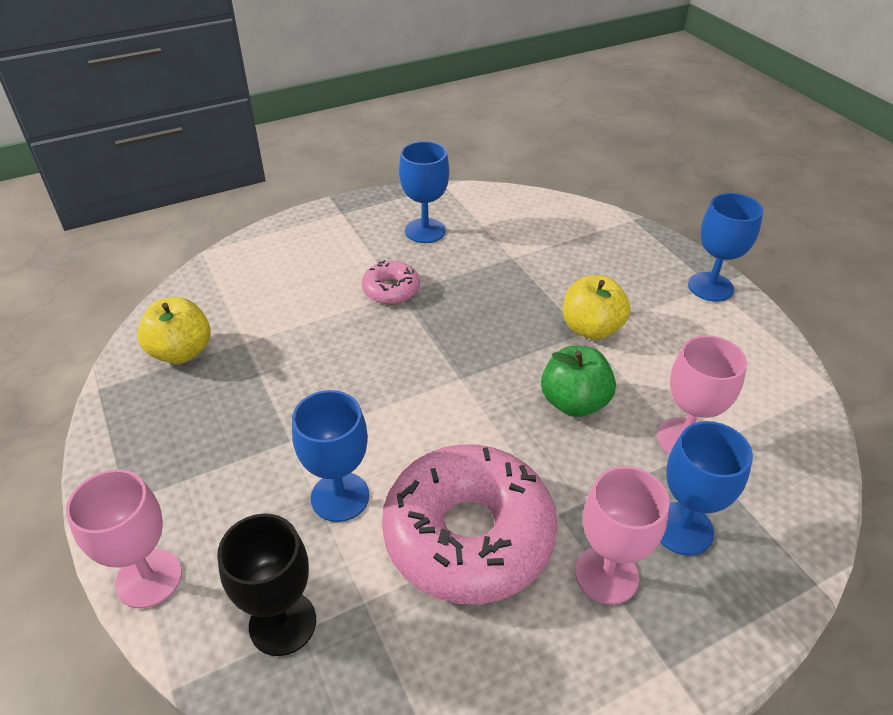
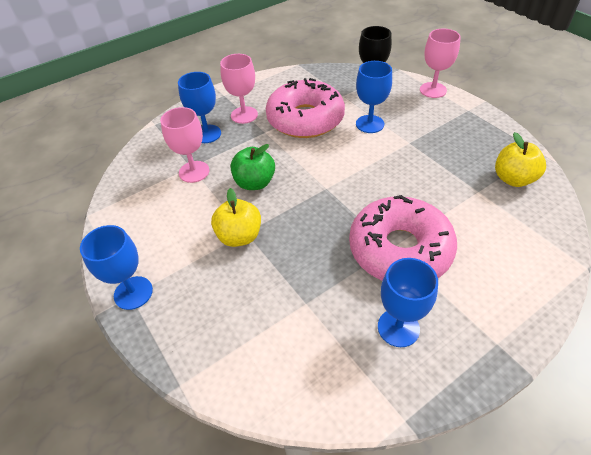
camera: 175 degrees right, 5 degrees up
pink donut [362,260,420,304] -> pink donut [349,195,457,281], size x2.16

